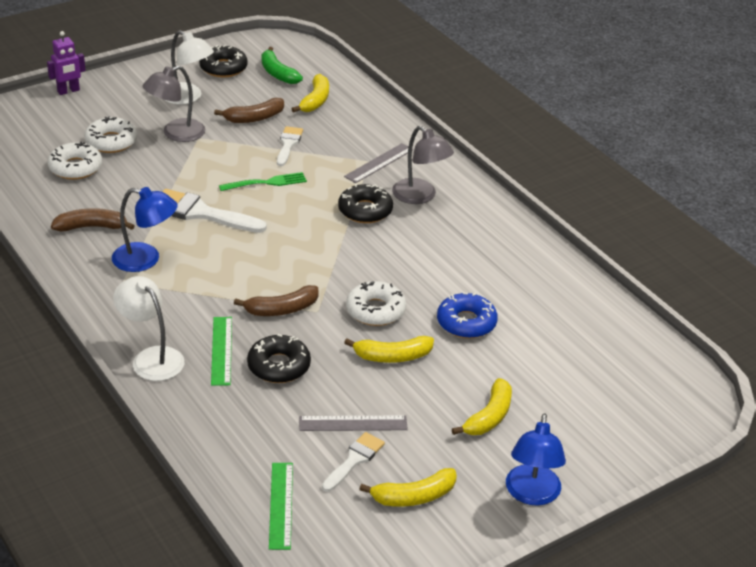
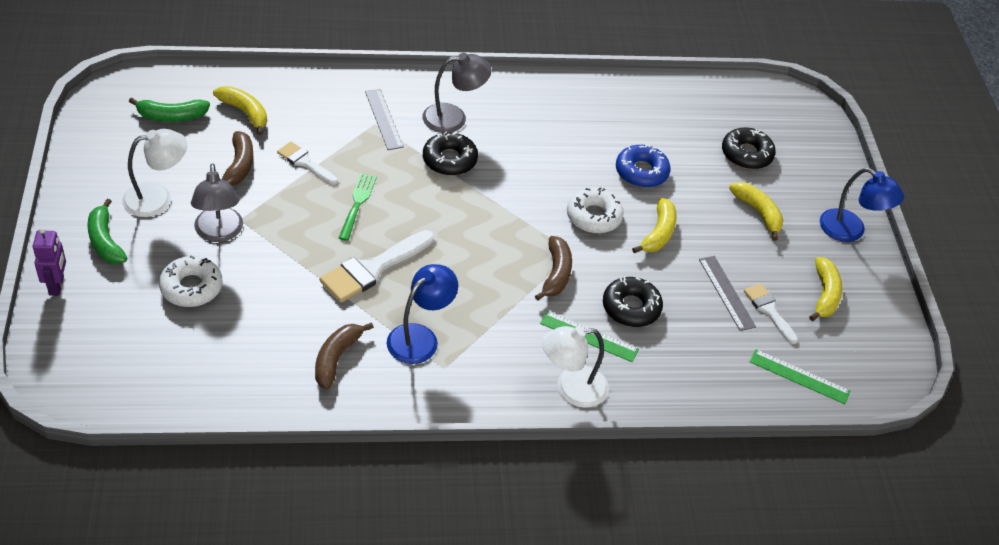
camera: 65 degrees left, 10 degrees up
white donut [48,142,102,180] -> none
black donut [199,45,248,77] -> black donut moved to [722,128,776,169]
grey ruler [299,416,408,431] -> grey ruler turned 45 degrees counterclockwise [699,256,756,331]
none -> green banana [87,199,127,264]

